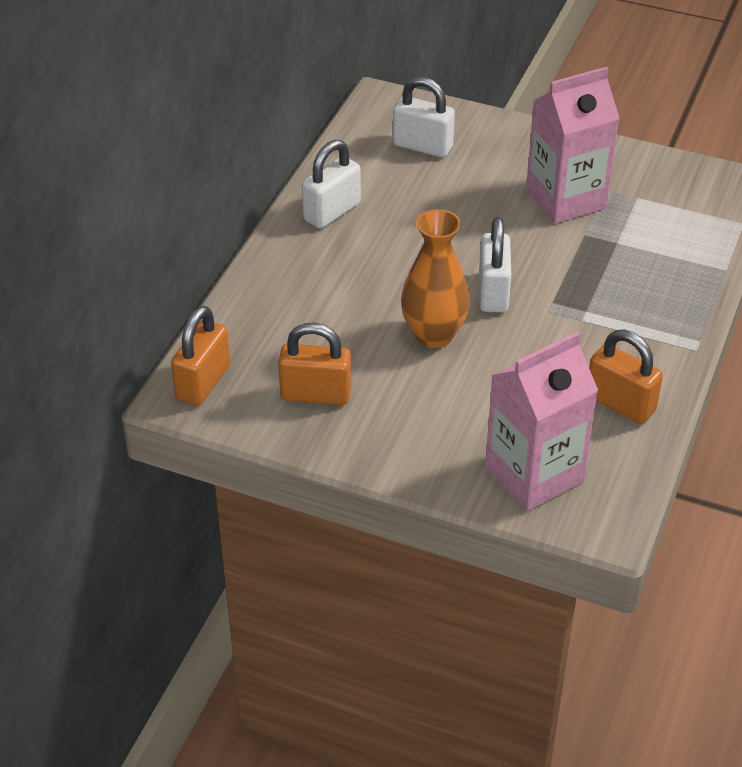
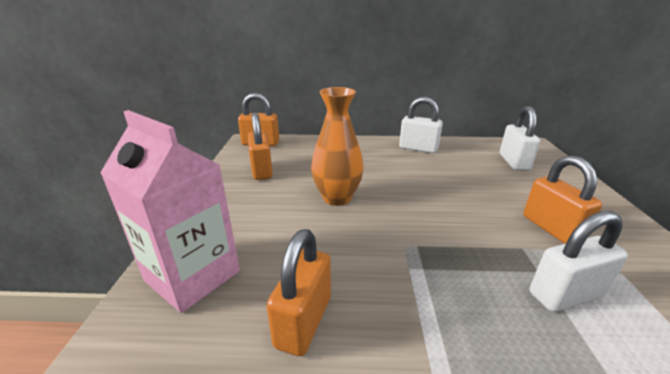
camera: 70 degrees right, 15 degrees down
white padlock [479,217,511,312] -> white padlock moved to [530,211,628,312]
pink carton [526,67,620,224] -> orange padlock [523,155,602,244]

